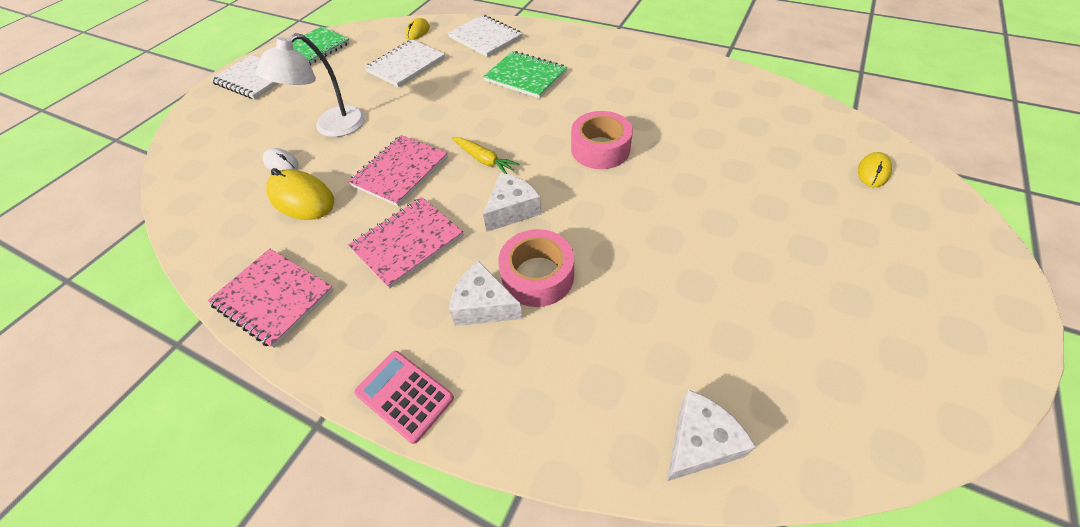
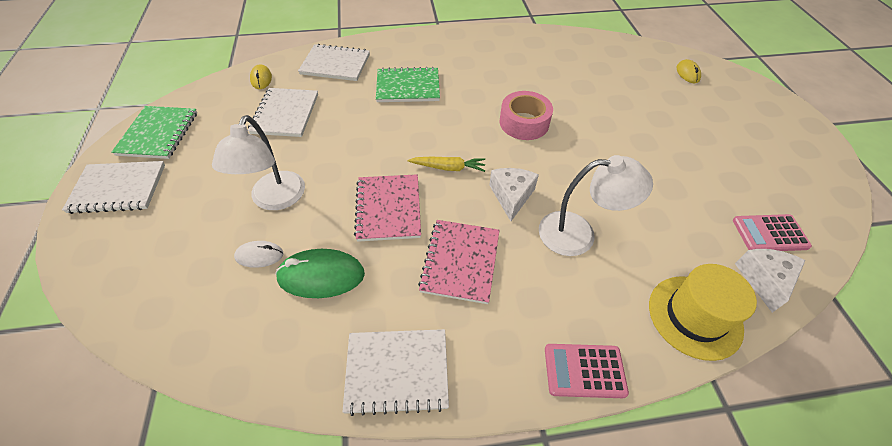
camera: 40 degrees left, 0 degrees up
pink notebook [208,249,334,348] -> white notebook [343,329,449,416]
yellow mouse [266,168,334,220] -> green mouse [275,249,365,298]
white cheese [449,261,523,326] -> none
pink tape [498,229,574,307] -> white lamp [539,155,653,256]
none -> yellow hat [649,264,757,361]
none -> pink calculator [733,214,812,251]

